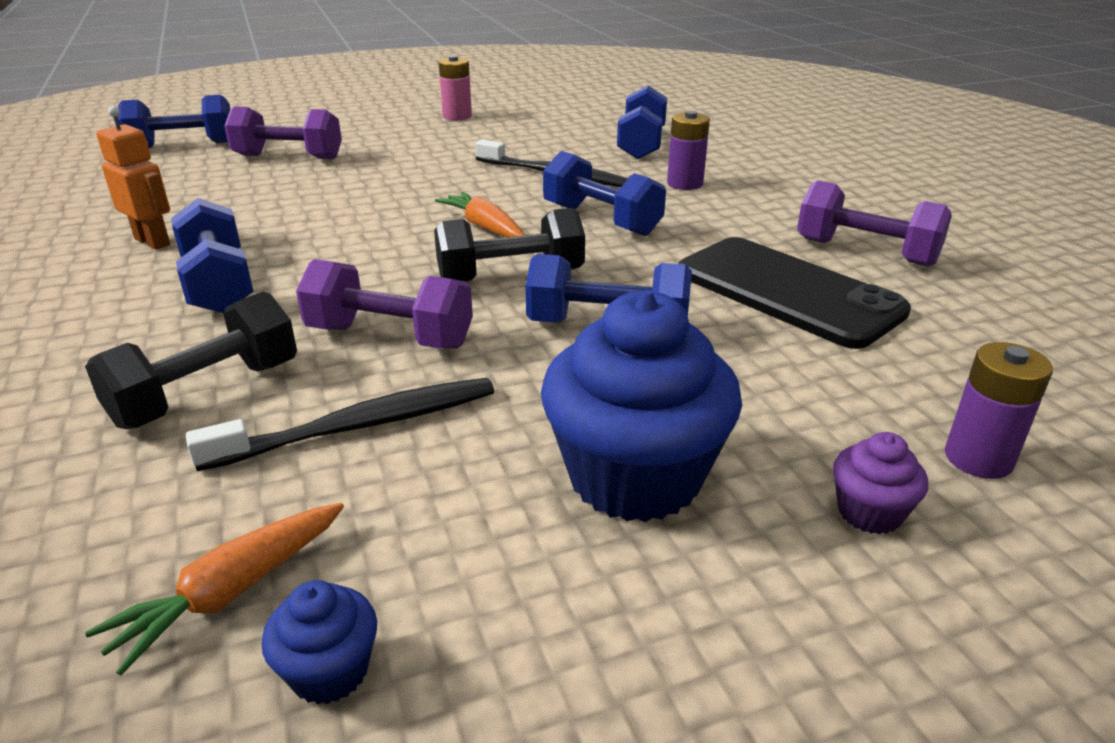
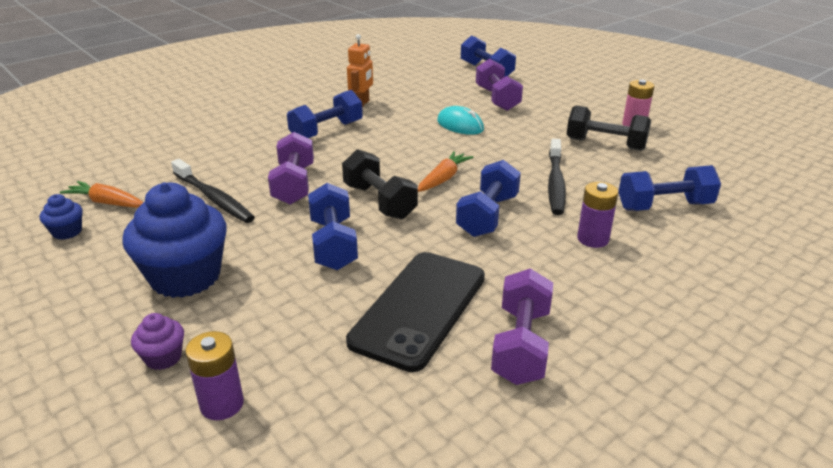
camera: 70 degrees right, 0 degrees up
black dumbbell [85,291,297,429] -> black dumbbell moved to [567,106,651,151]
none -> turquoise mouse [437,106,484,135]

